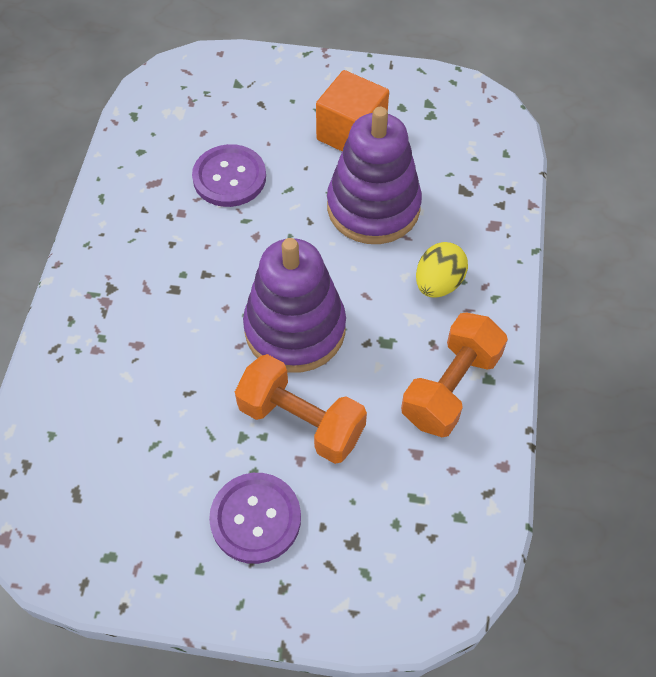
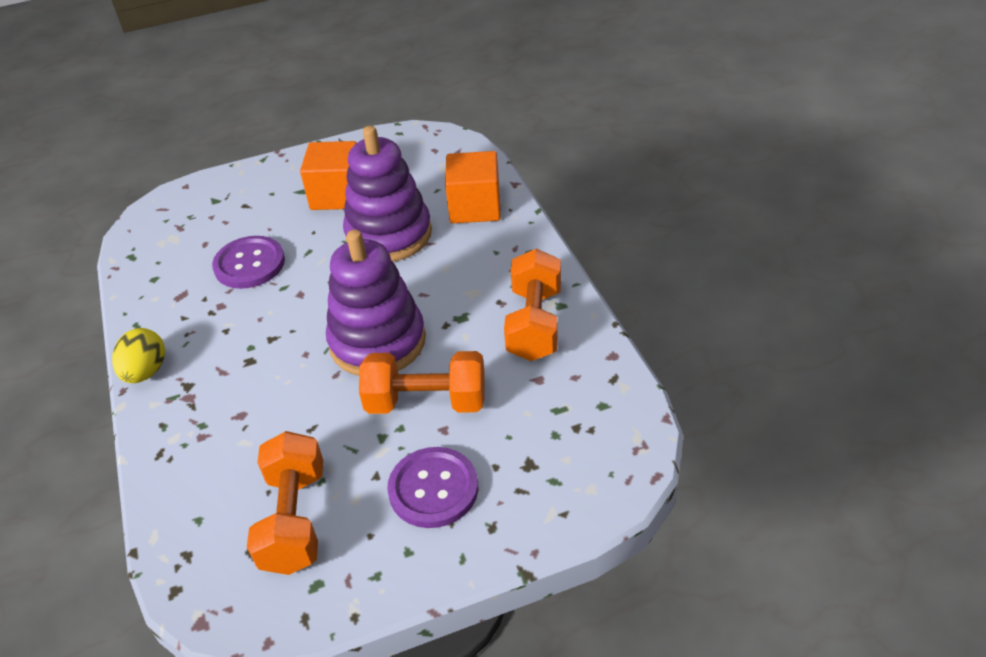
camera: 25 degrees left, 15 degrees down
yellow egg [416,242,468,298] -> yellow egg moved to [112,328,165,383]
none -> orange dumbbell [247,431,323,575]
none -> orange cube [445,151,501,223]

